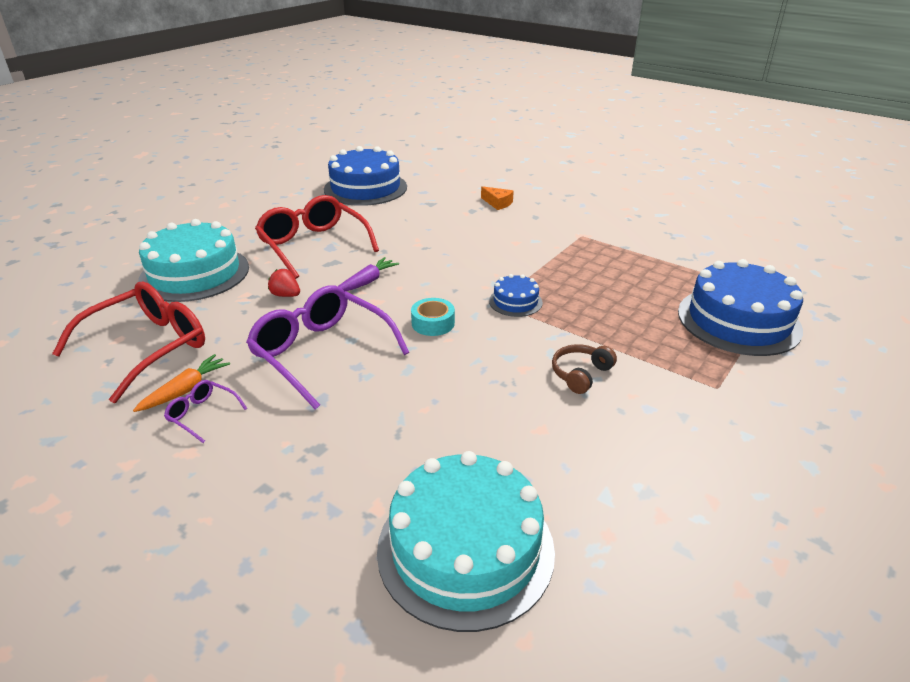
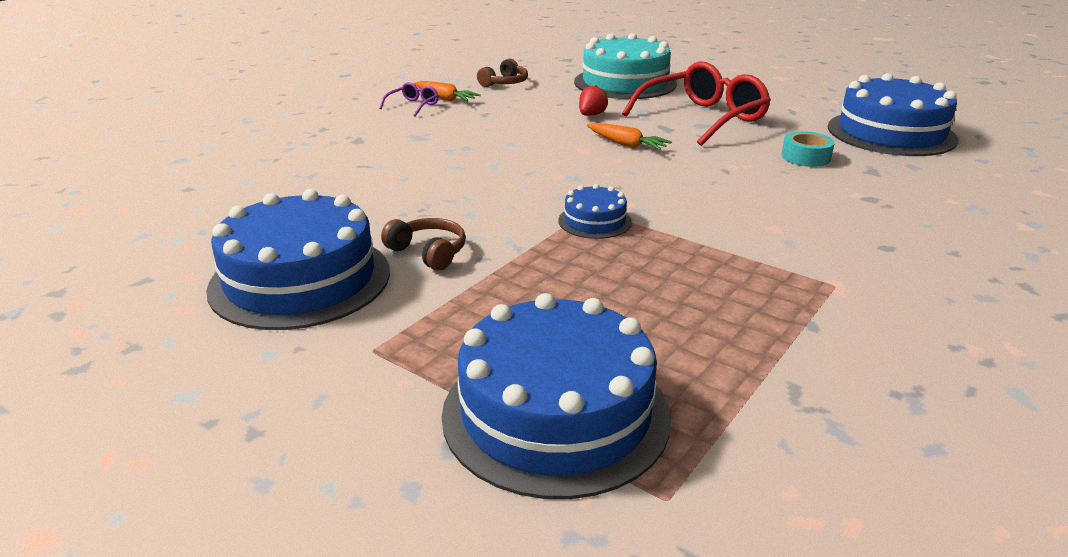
camera: 90 degrees right, 5 degrees down
red glasses [52,281,205,403] -> brown headphones [477,59,528,87]
purple glasses [246,285,409,409] -> none
purple carrot [338,257,399,291] -> orange carrot [587,123,672,150]
turquoise cake [377,451,555,632] -> none
turquoise tape [411,298,455,336] -> turquoise tape moved to [781,131,835,167]
orange cheese [481,186,514,210] -> none
none -> blue cake [206,189,390,330]

